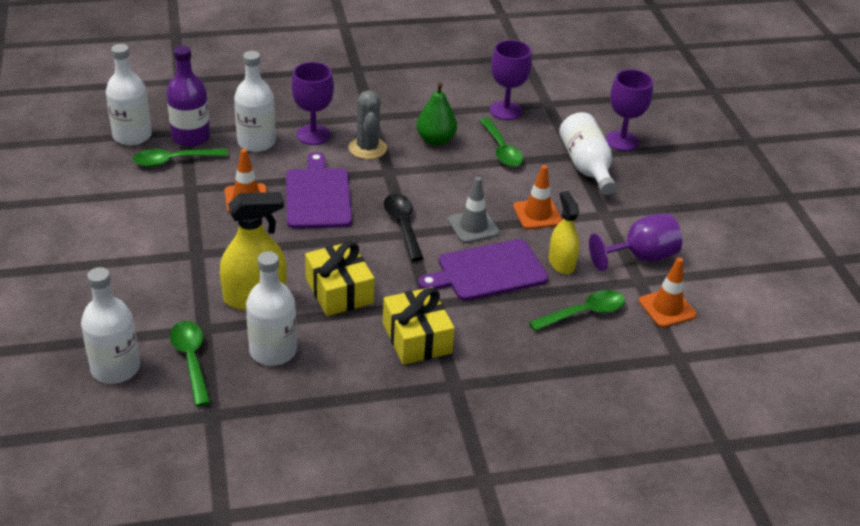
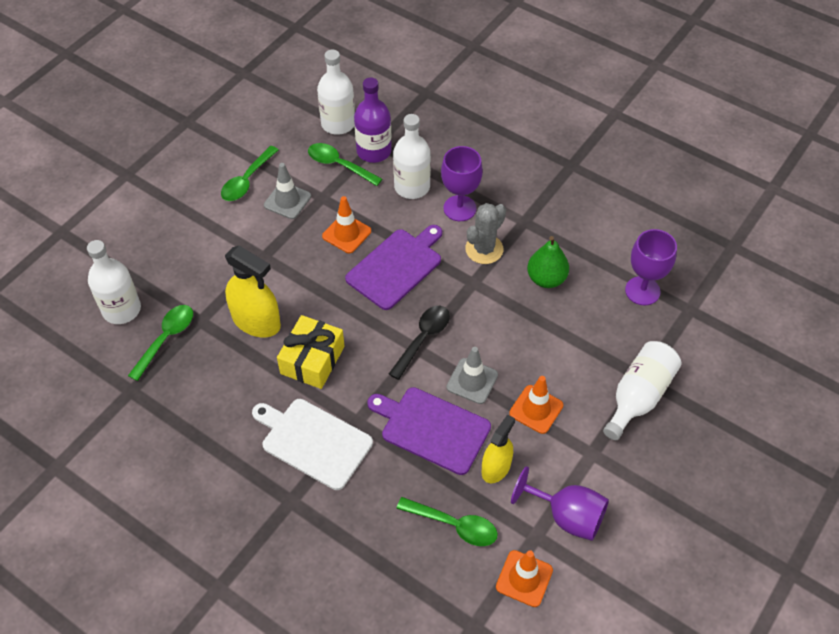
camera: 50 degrees right, 15 degrees up
white bottle [246,251,297,366] -> none
yellow gift [383,287,455,365] -> white cutting board [252,399,373,490]
green spoon [479,118,523,167] -> green spoon moved to [221,146,278,201]
purple goblet [605,69,653,151] -> none
none -> grey traffic cone [264,163,311,219]

